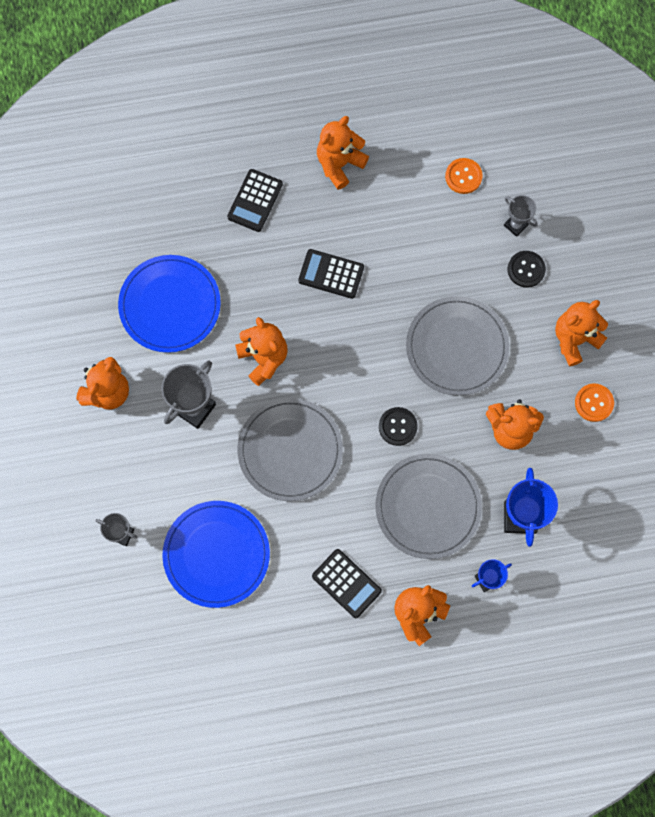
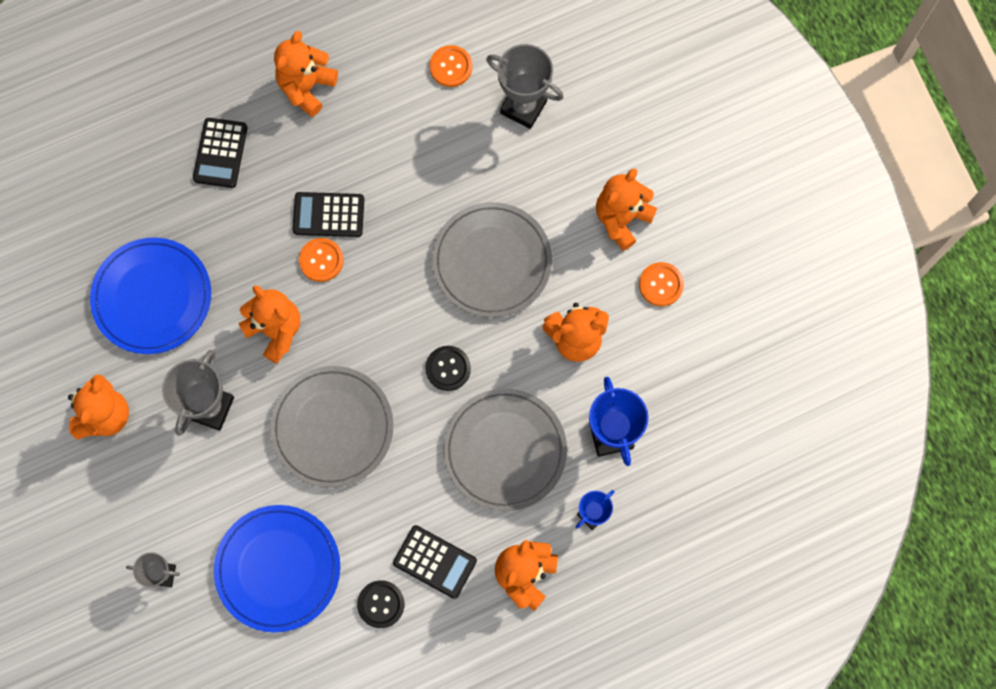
camera: 15 degrees left, 0 degrees up
grey trophy [504,195,538,237] -> grey trophy [486,44,564,129], size x1.71
black button [508,251,546,288] -> black button moved to [357,580,404,628]
none -> orange button [299,238,344,282]

